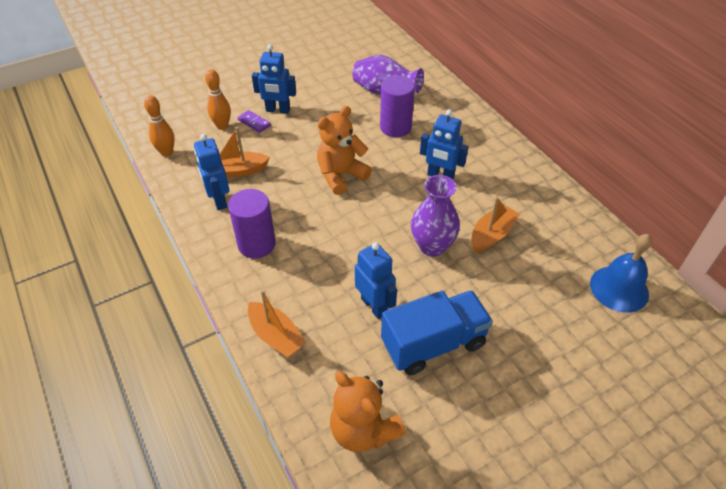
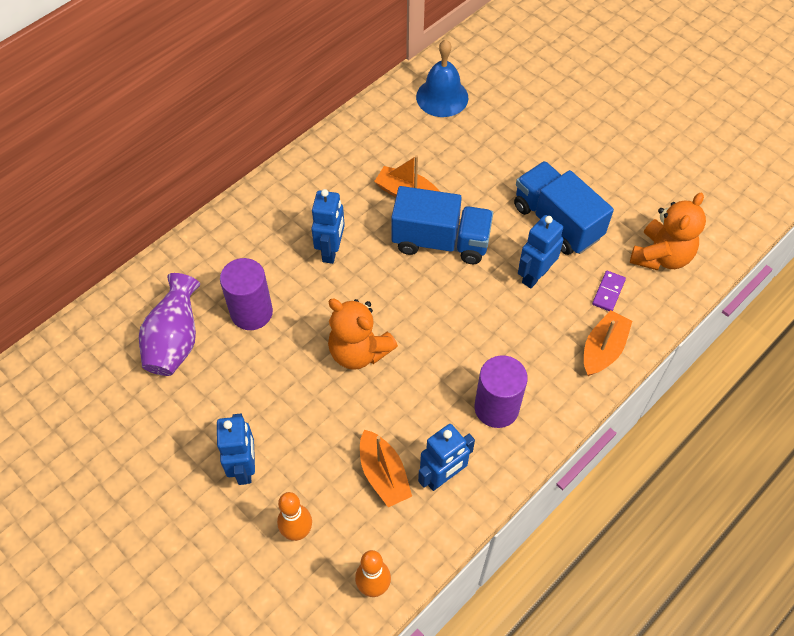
camera: 105 degrees left, 10 degrees up
purple domino [238,110,271,133] -> purple domino moved to [592,271,626,311]
purple vase [411,175,460,257] -> blue truck [391,186,493,264]

